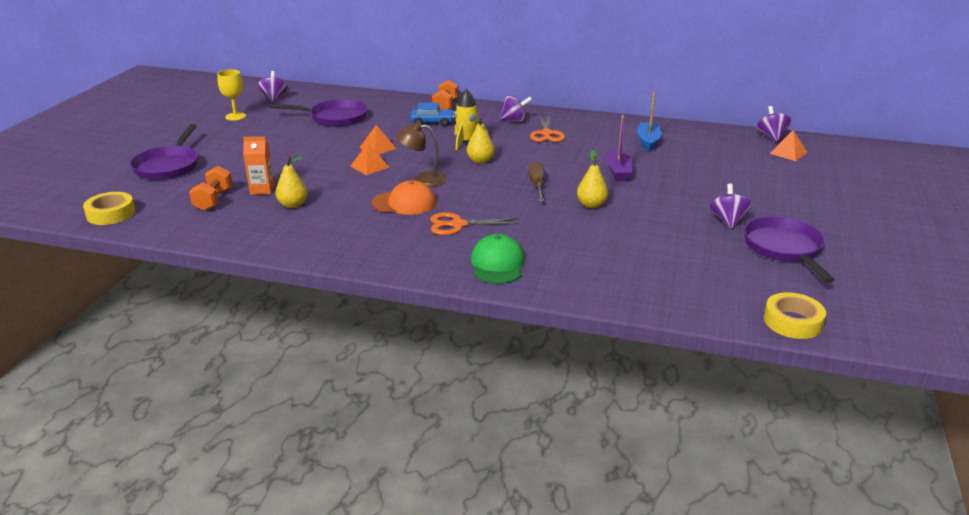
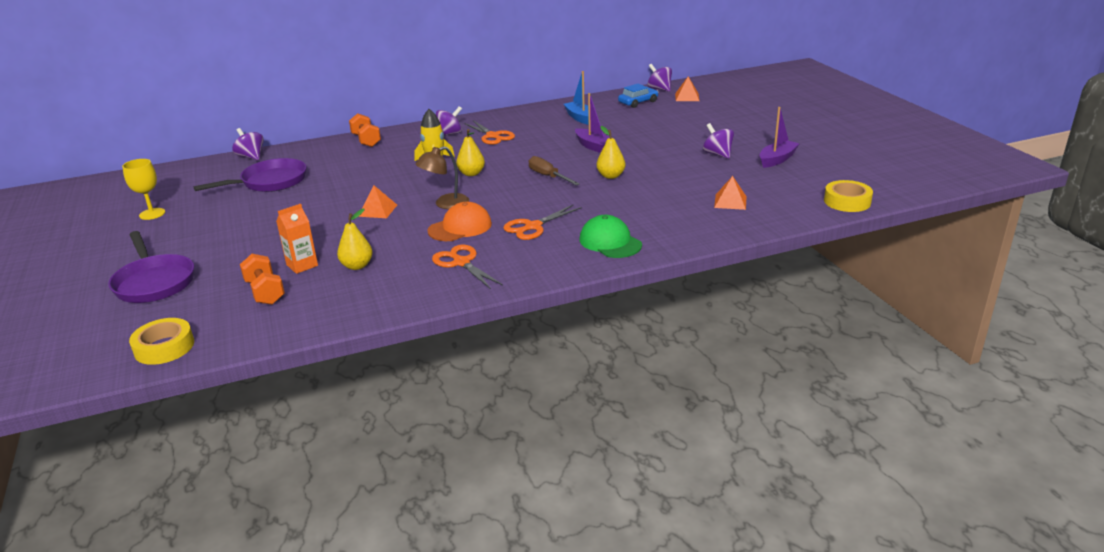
camera: 35 degrees left, 0 degrees up
purple spinning top [258,71,288,103] -> purple spinning top moved to [232,128,264,160]
orange pyramid [359,125,397,155] -> orange pyramid moved to [714,176,746,210]
blue car [410,103,455,126] -> blue car moved to [618,84,658,108]
purple pan [744,216,835,283] -> purple boat [759,107,800,168]
none -> orange scissors [432,245,503,289]

